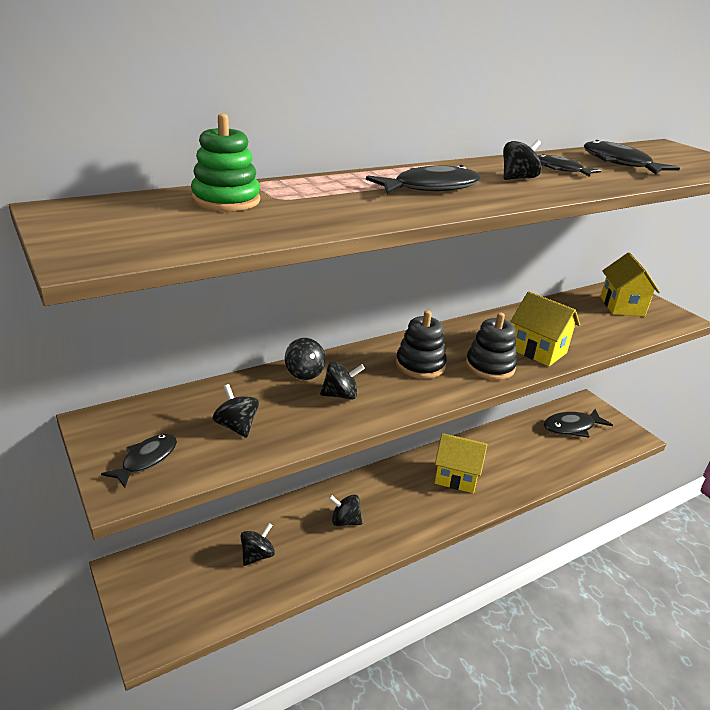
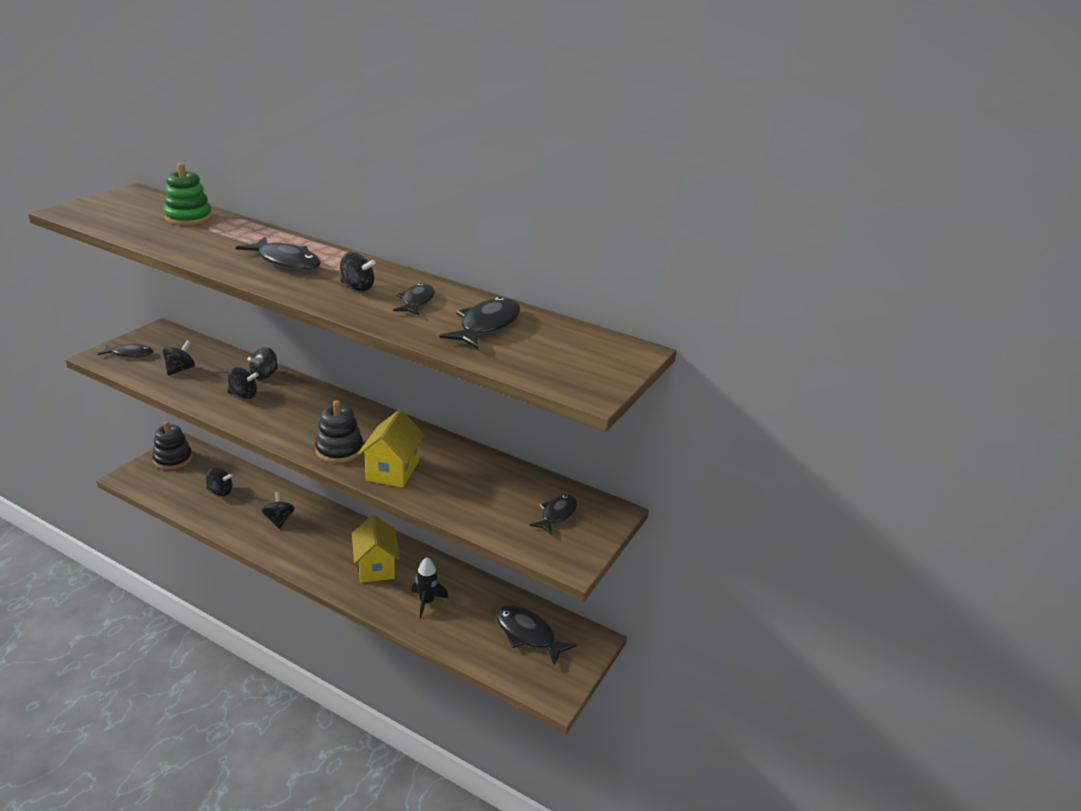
camera: 60 degrees right, 0 degrees up
black spinning top [320,361,365,400] -> black spinning top turned 45 degrees counterclockwise [227,367,259,399]
black stacking toy [396,310,447,379] -> black stacking toy moved to [153,421,192,470]
yellow house [600,252,660,316] -> black fish [530,494,577,535]
none -> black rocket [411,557,448,618]

